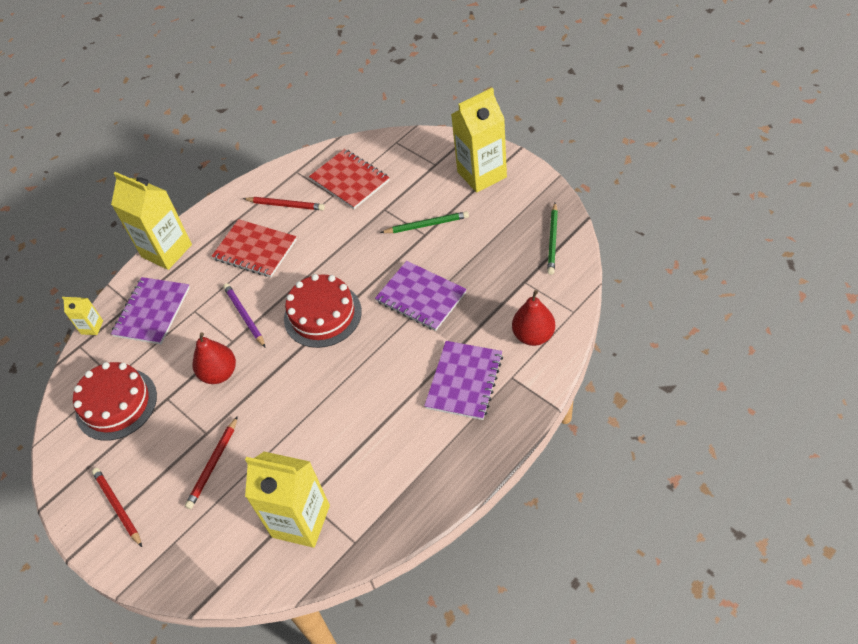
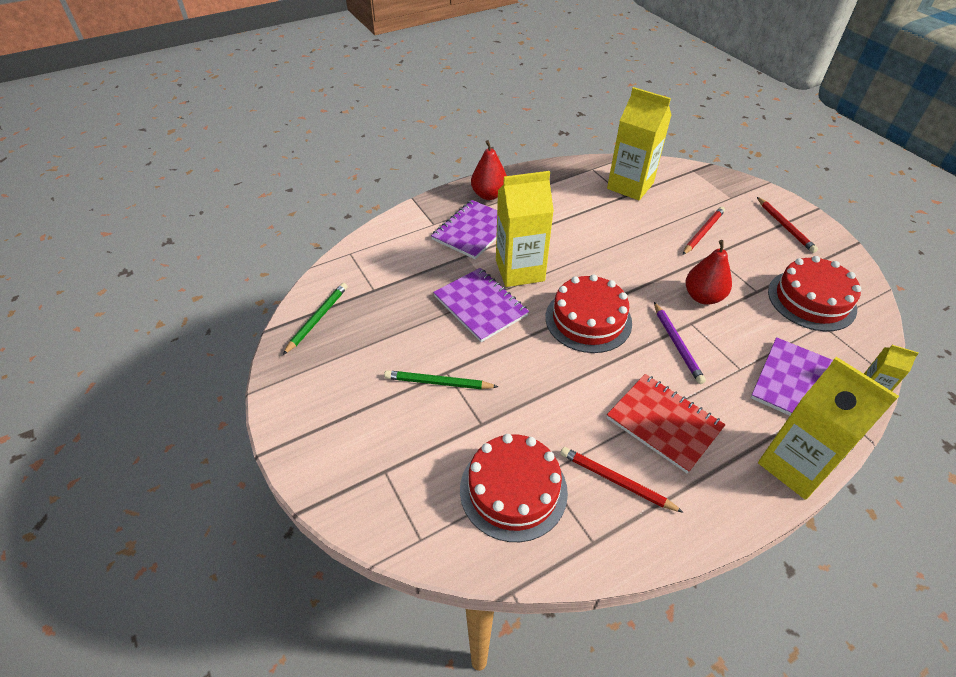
camera: 170 degrees left, 5 degrees down
red notebook [309,149,389,209] -> red cake [460,434,568,542]
yellow carton [451,88,507,193] -> yellow carton moved to [496,171,554,287]
red pear [512,290,555,346] -> red pear moved to [471,140,507,200]

